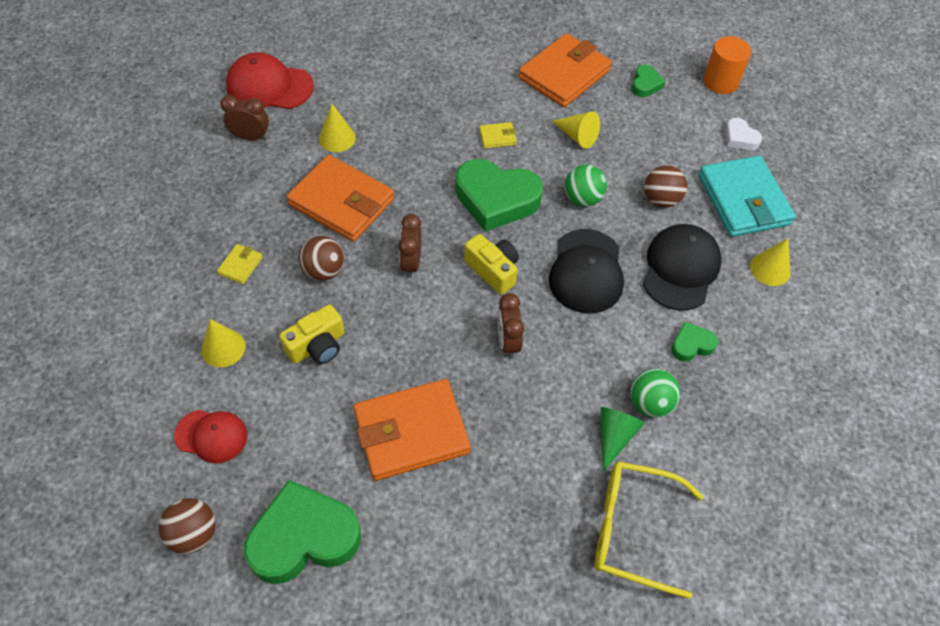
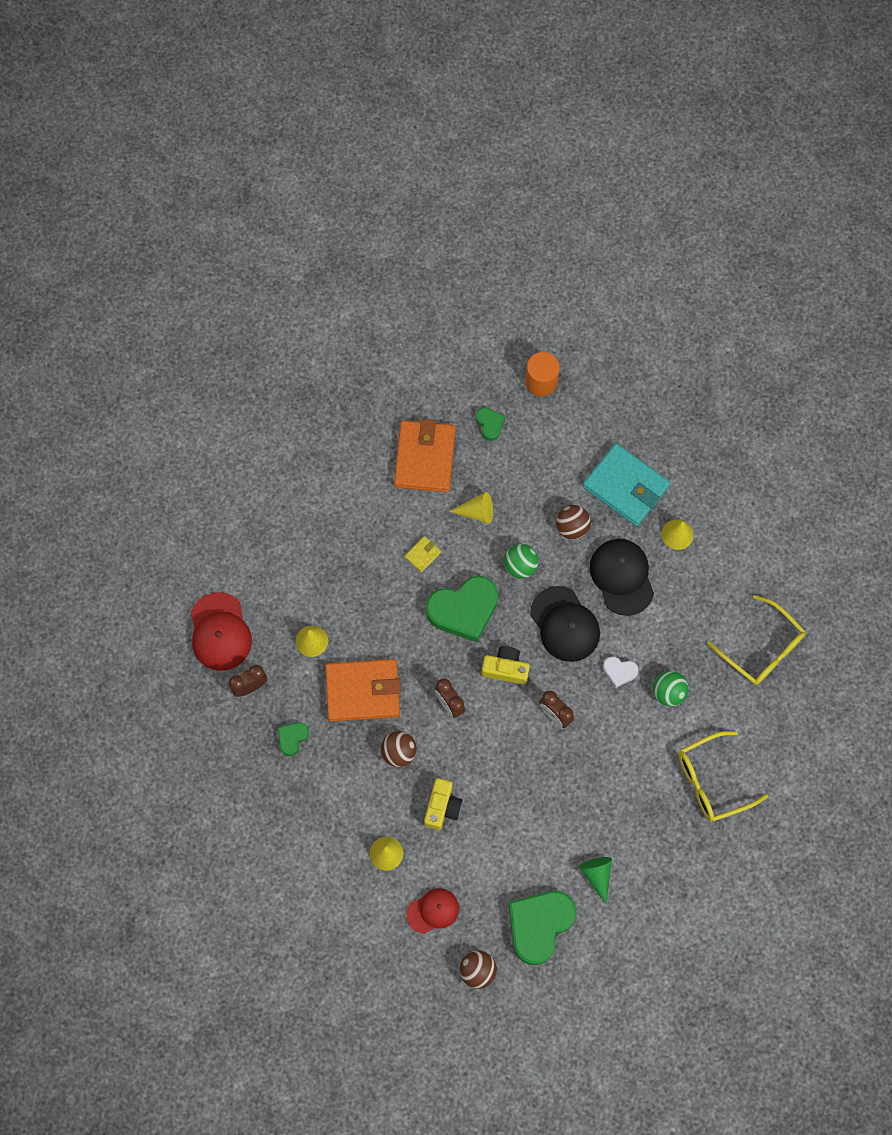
camera: 35 degrees left, 15 degrees up
yellow wallet [217,244,263,284] -> none
red cap [226,52,314,109] -> red cap turned 75 degrees counterclockwise [191,592,252,671]
orange wallet [353,379,471,481] -> none
green cone [601,407,645,472] -> green cone moved to [579,857,612,904]
green heart [671,322,718,362] -> green heart moved to [278,722,309,756]
white heart [725,118,762,150] -> white heart moved to [603,656,638,688]
none -> yellow glasses [707,595,806,685]

